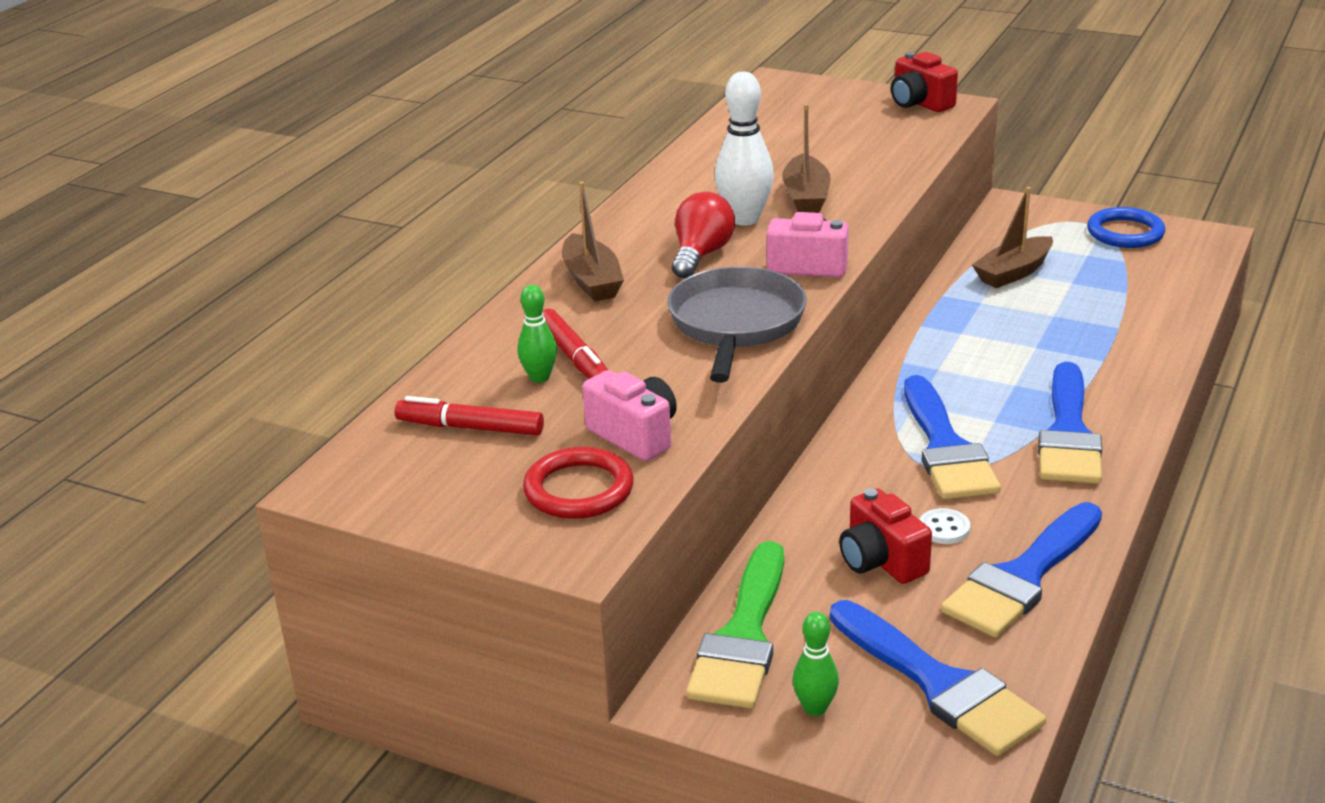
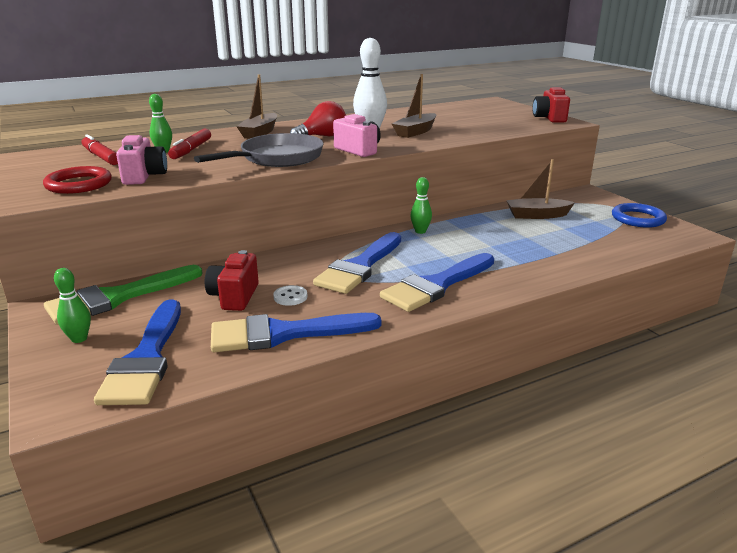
camera: 35 degrees right, 5 degrees down
none -> green bowling pin [410,177,432,234]

